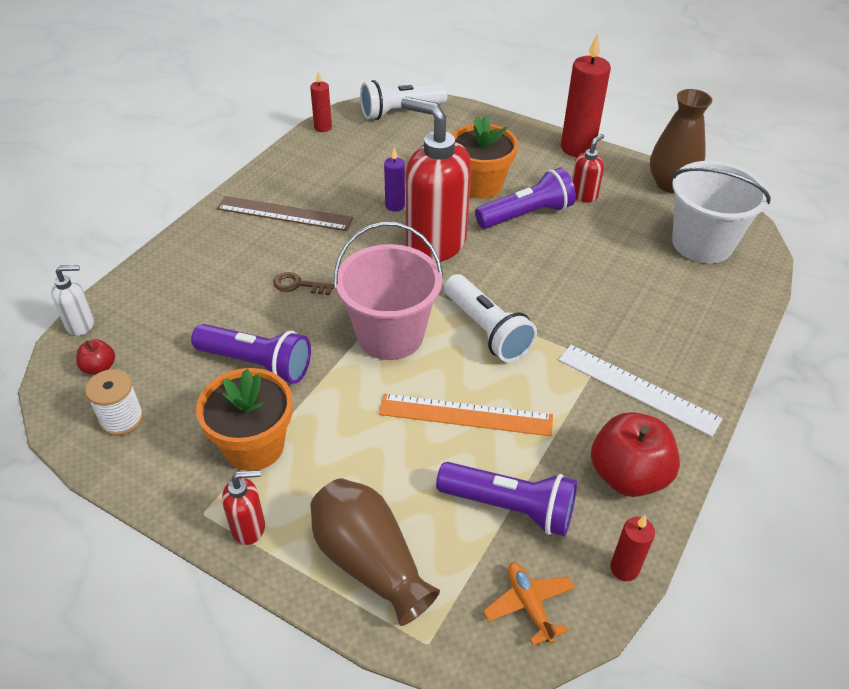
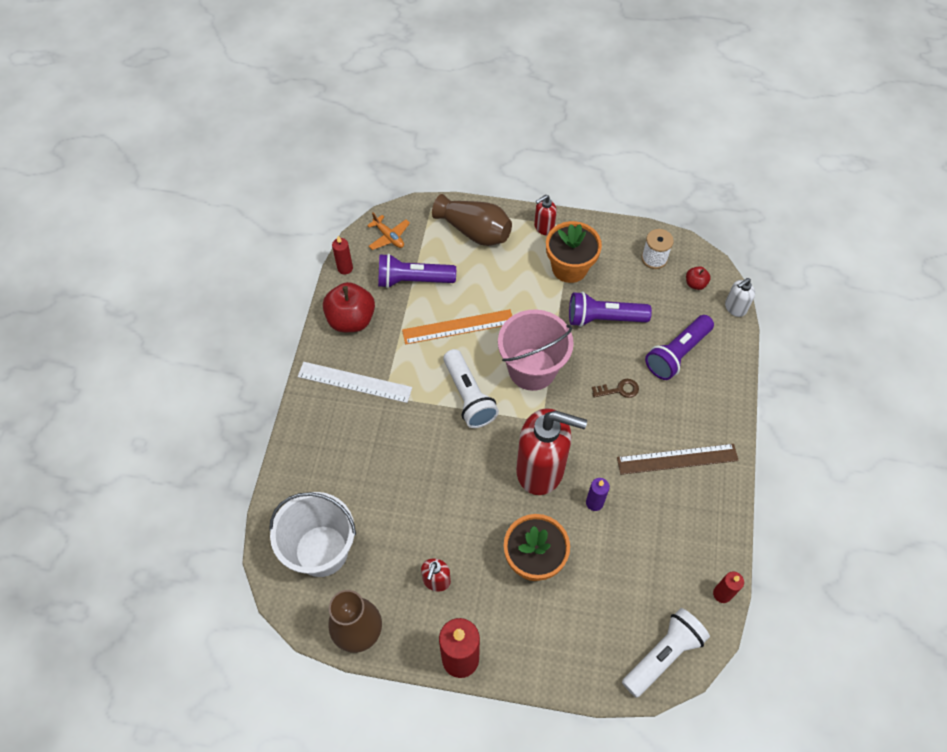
camera: 160 degrees right, 15 degrees up
white flashlight [444,274,537,362] -> white flashlight turned 150 degrees counterclockwise [443,349,499,428]
purple flashlight [475,167,576,229] -> purple flashlight moved to [645,315,714,380]

